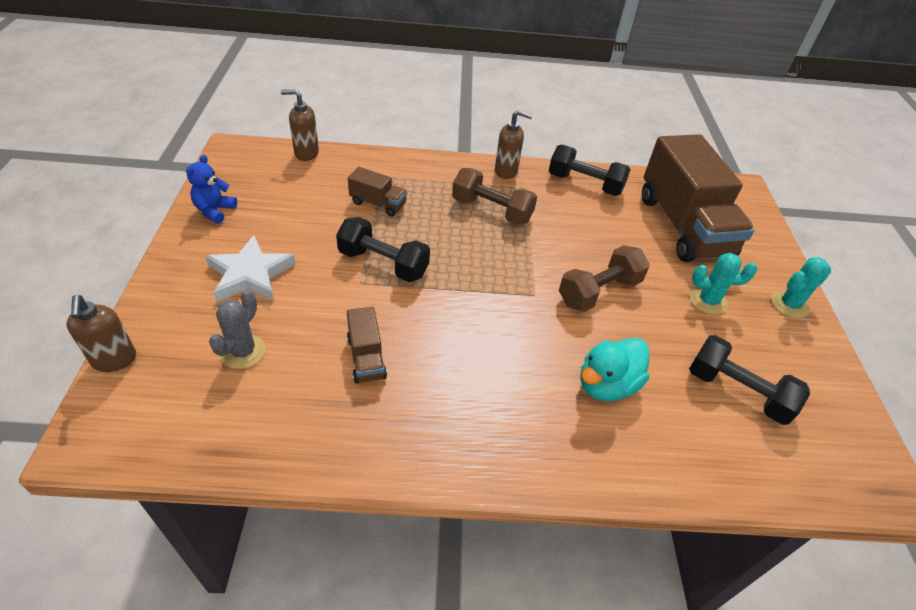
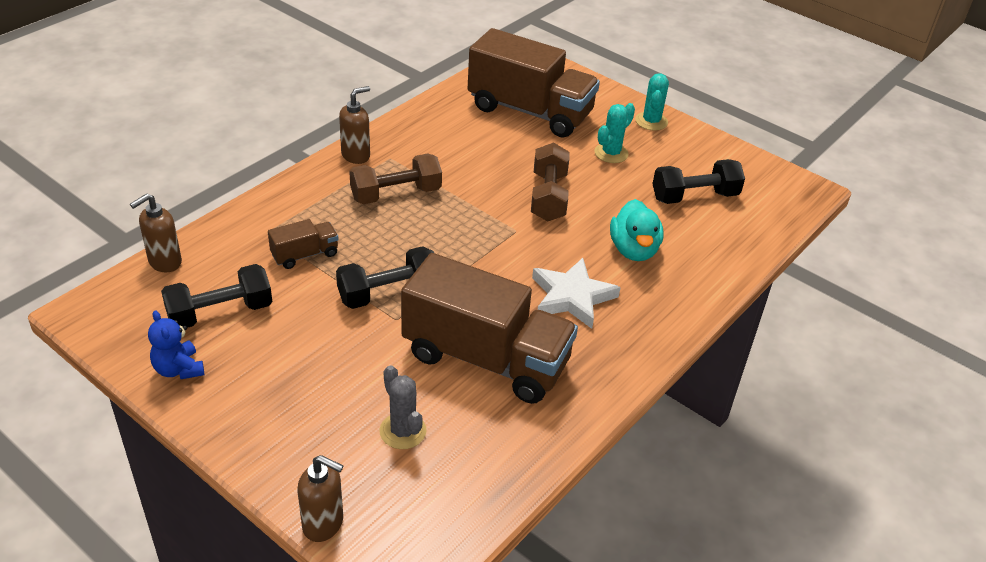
camera: 50 degrees left, 5 degrees down
white star [205,235,296,302] -> white star moved to [532,258,621,329]
brown truck [347,307,387,383] -> brown truck [401,253,578,404], size x2.30
black dumbbell [549,145,631,196] -> black dumbbell moved to [161,264,272,328]

